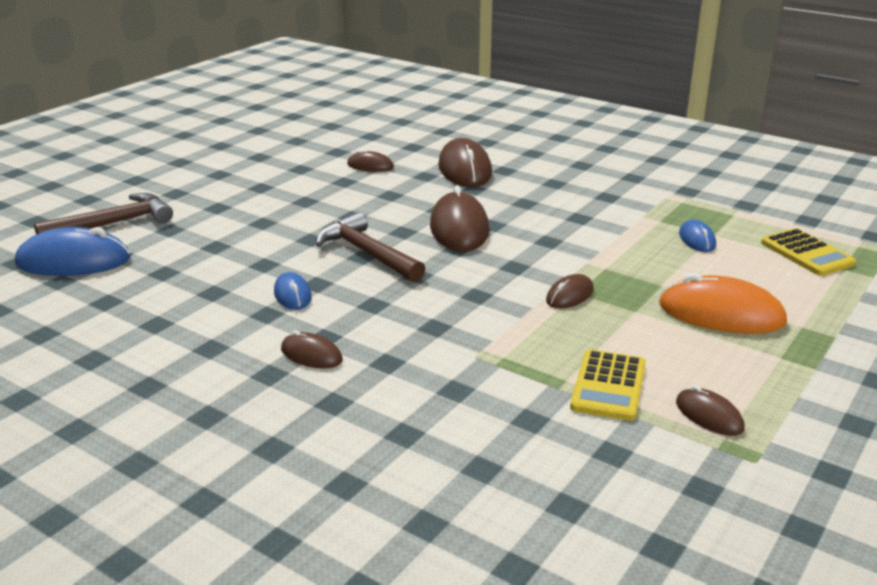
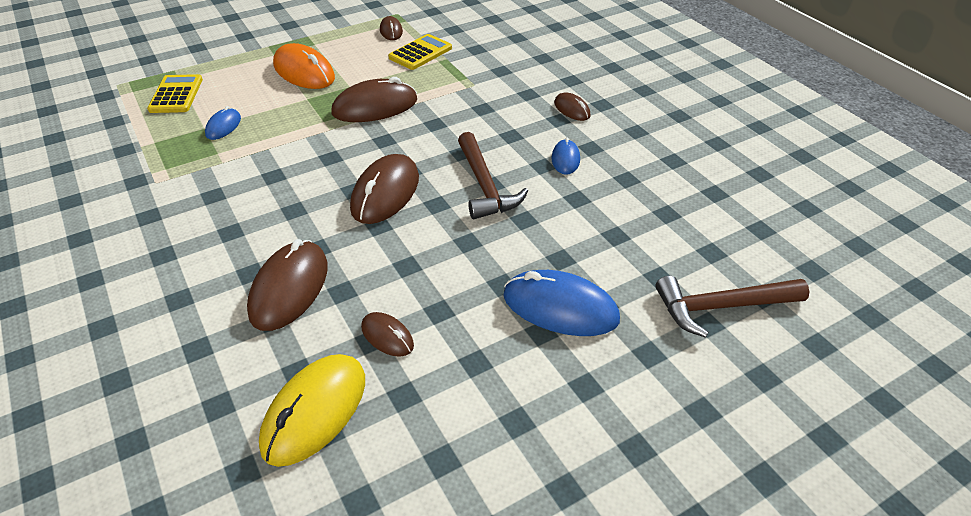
camera: 155 degrees left, 15 degrees up
blue mouse [15,227,130,276] -> blue mouse moved to [503,270,620,336]
brown mouse [546,274,594,308] -> brown mouse [331,77,417,122], size x1.88
none -> yellow mouse [259,354,365,467]

